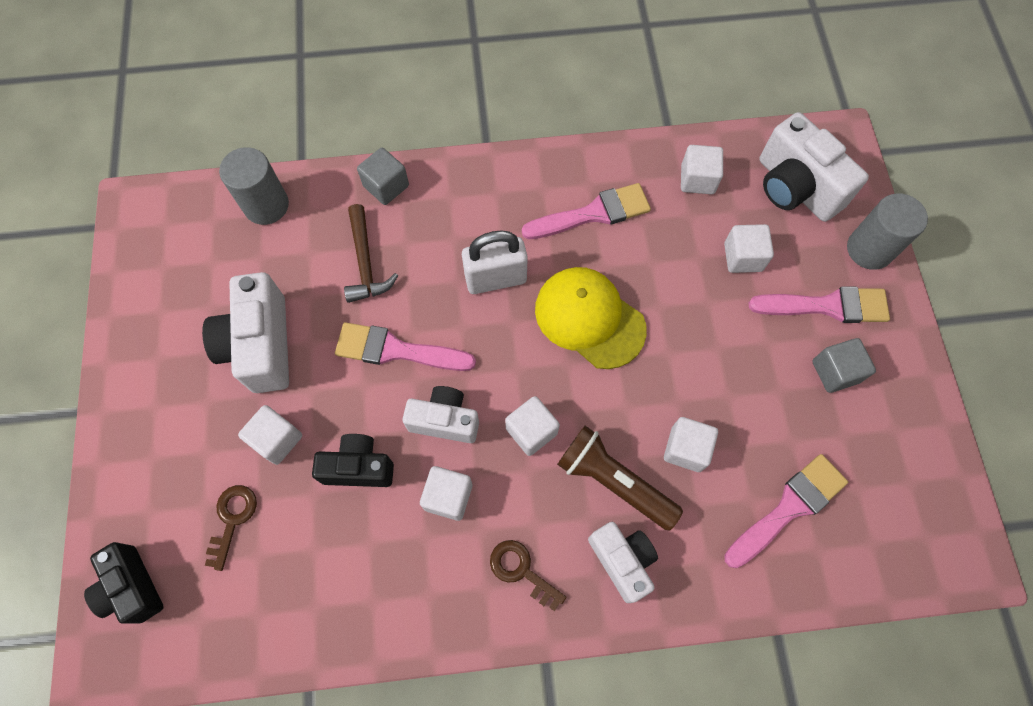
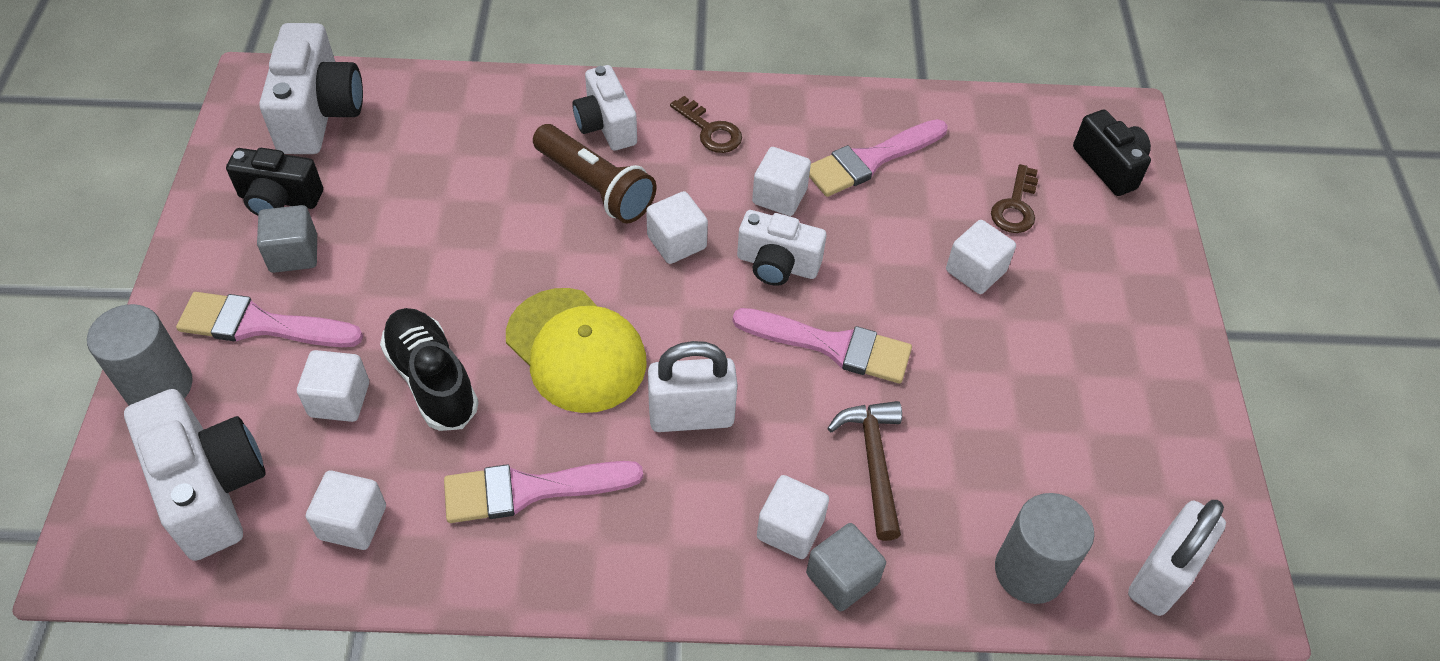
camera: 175 degrees left, 15 degrees down
white camera [202,272,289,393] -> white camera moved to [260,23,363,154]
black camera [312,434,394,487] -> black camera moved to [226,148,323,216]
white cube [664,417,718,472] -> white cube moved to [757,475,829,559]
pink brush [724,454,848,568] -> pink brush moved to [809,119,947,197]
none -> black shoe [380,308,479,431]
none -> white padlock [1128,500,1226,616]

